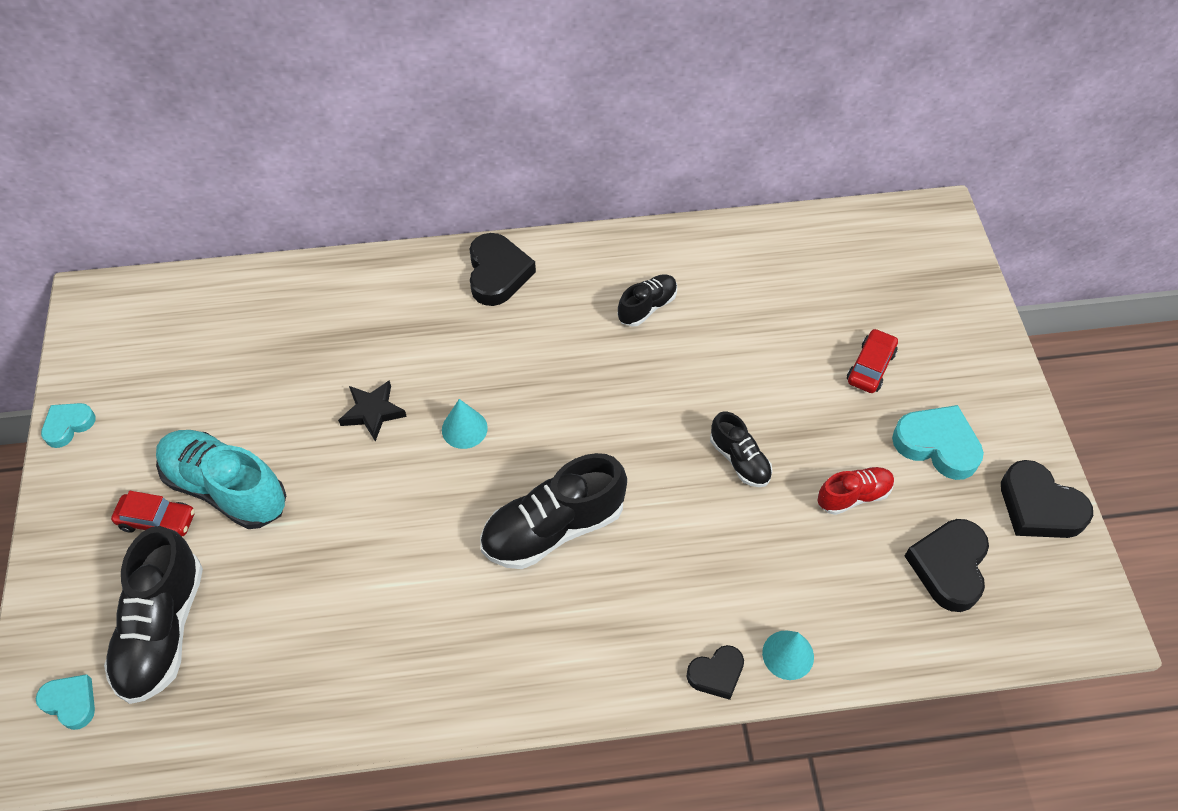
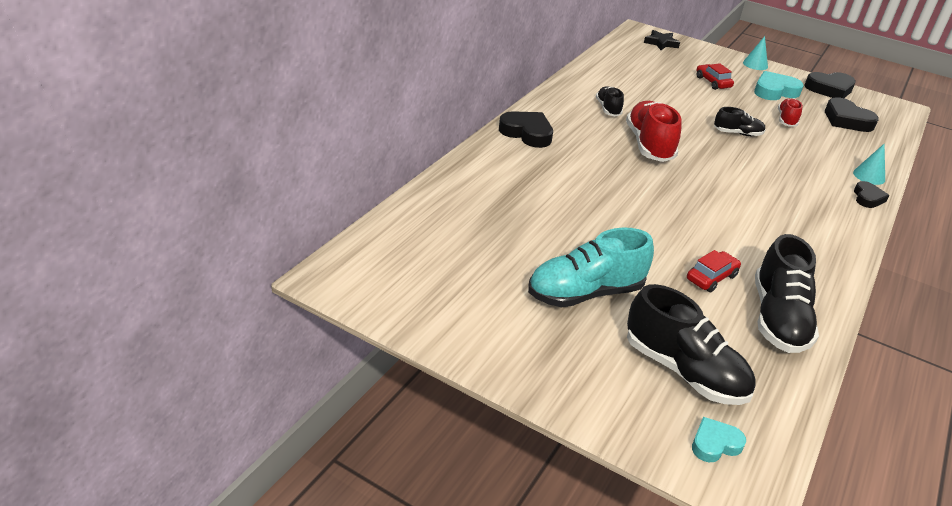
camera: 55 degrees left, 20 degrees down
turquoise heart [41,403,96,448] -> none
red car [111,491,195,536] -> red car moved to [687,250,741,292]
black star [338,380,407,441] -> black star moved to [644,30,680,50]
turquoise cone [442,399,488,449] -> turquoise cone moved to [743,36,768,70]
black shoe [480,453,627,569] -> black shoe moved to [755,234,819,353]
none -> red shoe [626,101,682,162]

